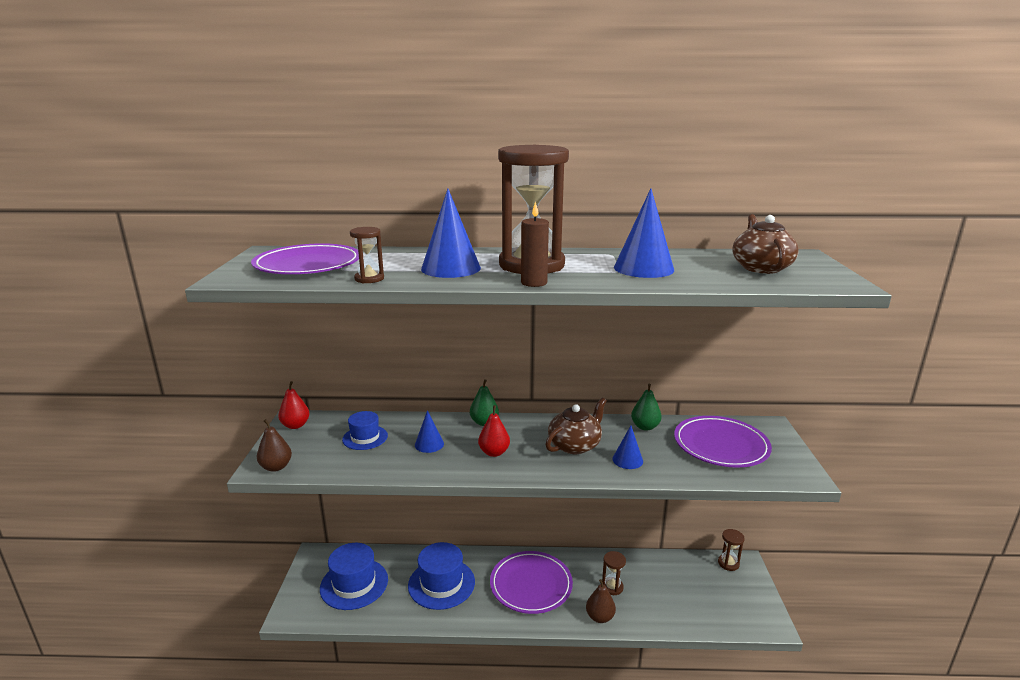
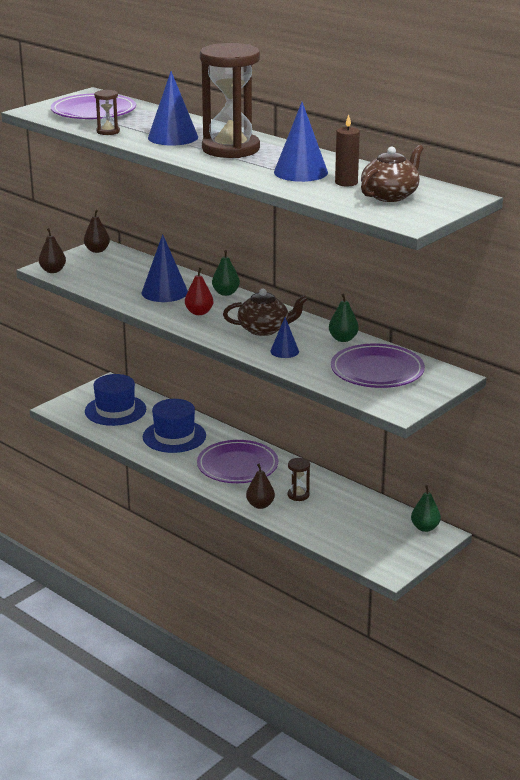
camera: 40 degrees right, 5 degrees up
red pear [278,381,310,429] -> brown pear [84,210,110,253]
blue hat [342,411,388,450] -> none
blue cone [415,410,444,453] -> blue cone [141,234,188,302], size x1.77
brown candle [521,201,549,287] -> brown candle moved to [335,115,360,187]
brown hourglass [718,529,745,571] -> green pear [411,485,441,532]

